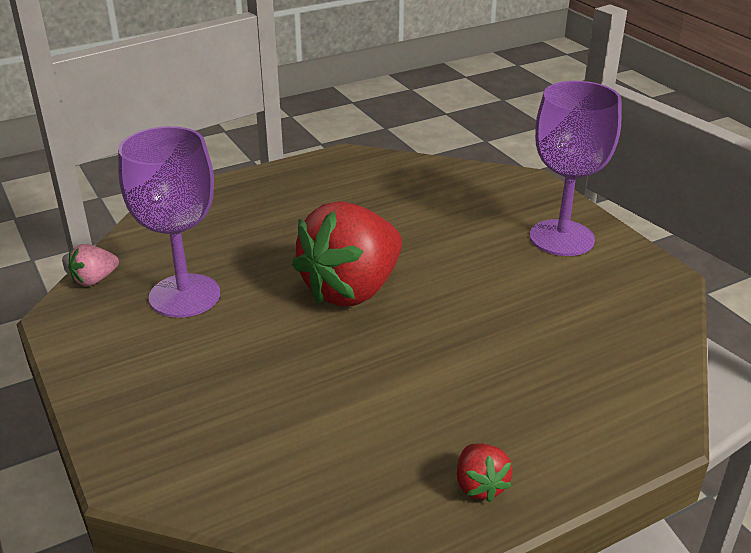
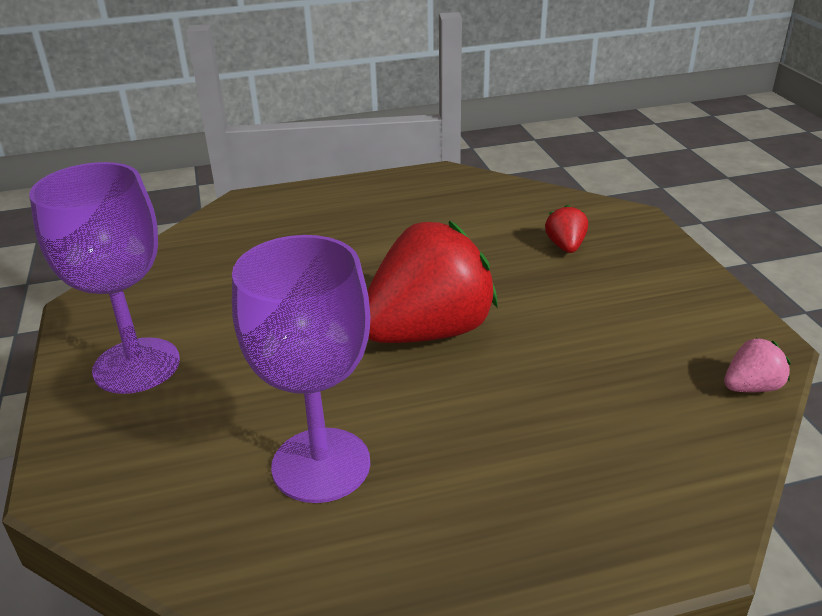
camera: 165 degrees left, 0 degrees up
purple goblet [118,126,220,318] -> purple goblet moved to [232,235,370,503]
red strawberry [457,443,512,502] -> red strawberry moved to [545,205,588,253]

